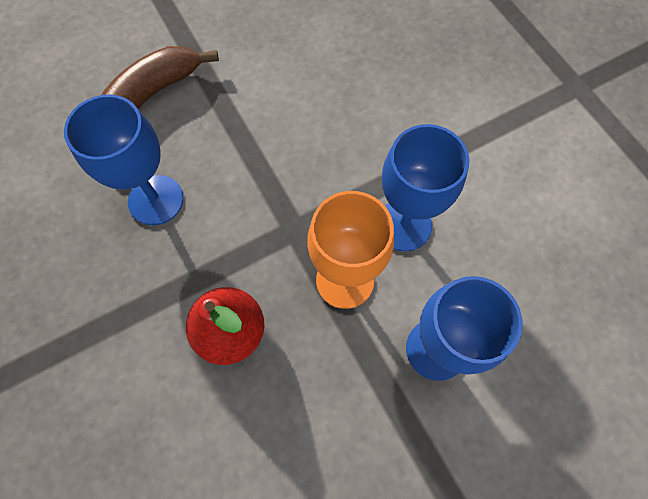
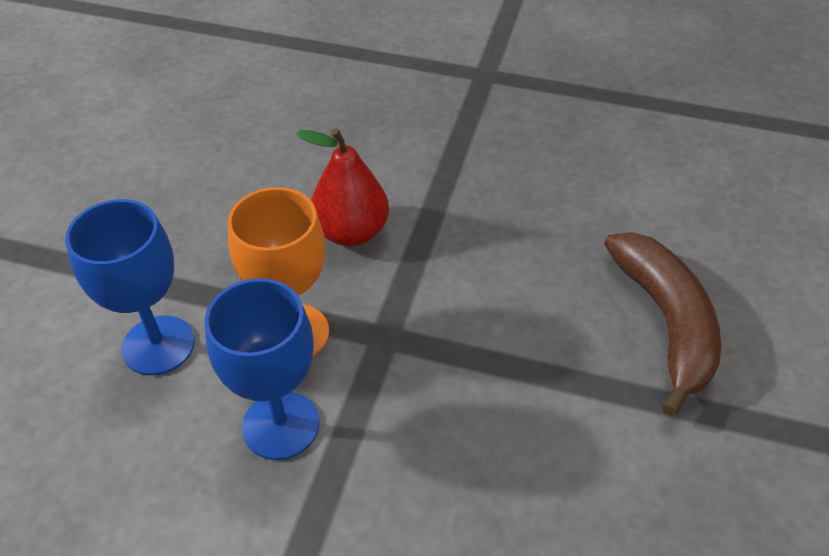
camera: 135 degrees right, 20 degrees down
blue goblet [64,95,183,225] -> none

